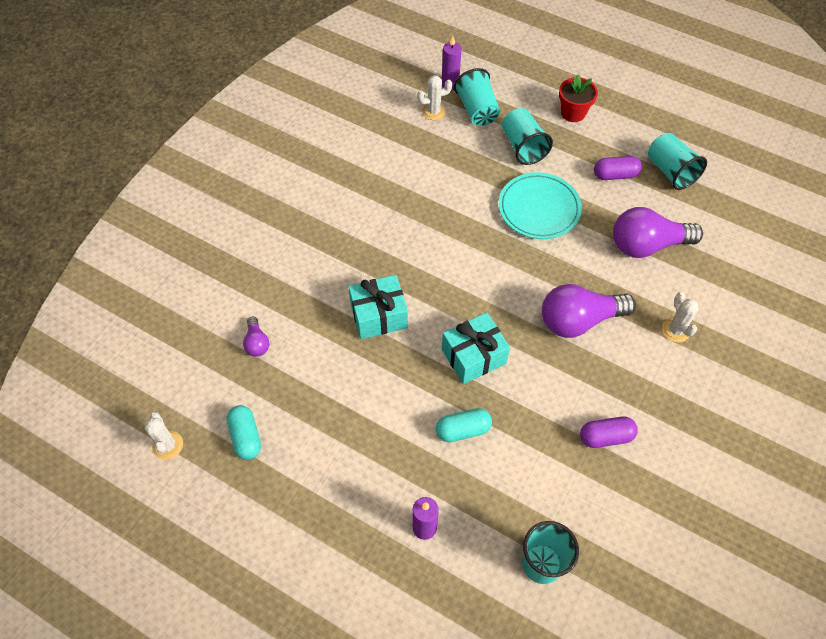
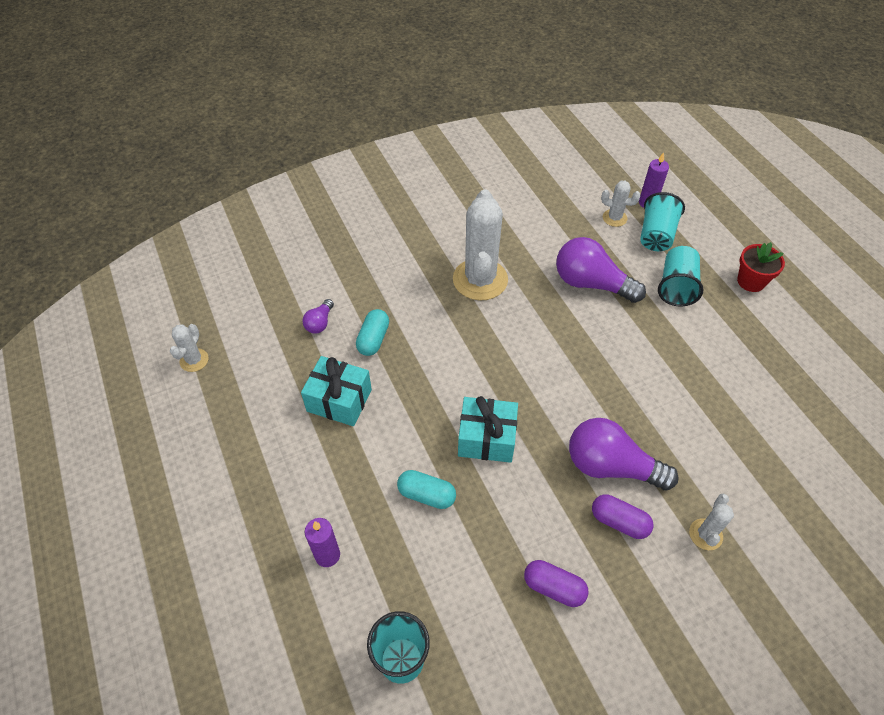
camera: 35 degrees right, 5 degrees down
turquoise capsule [227,405,261,460] -> turquoise capsule moved to [356,309,389,356]
turquoise gift [348,275,408,339] -> turquoise gift moved to [301,356,372,426]
turquoise plate [499,172,582,239] -> none
purple capsule [594,156,642,180] -> purple capsule moved to [592,494,654,539]
purple light bulb [613,207,703,258] -> purple light bulb moved to [556,237,646,303]
turquoise cup [648,133,707,190] -> none
none -> white cactus [453,189,508,301]

